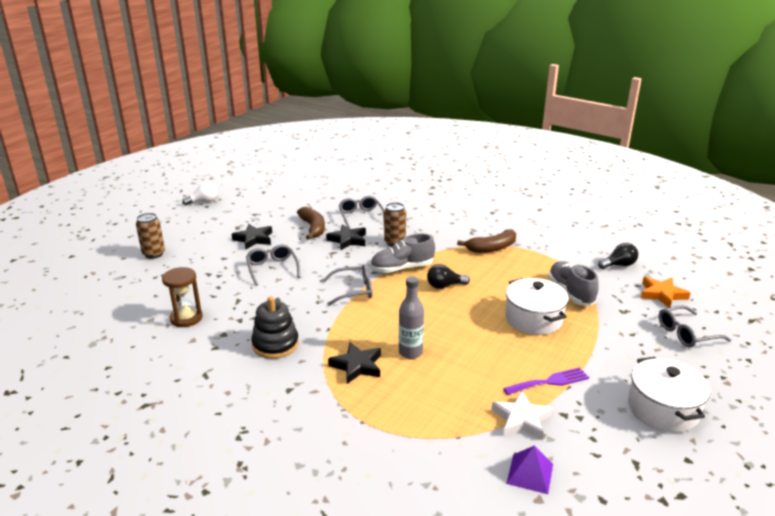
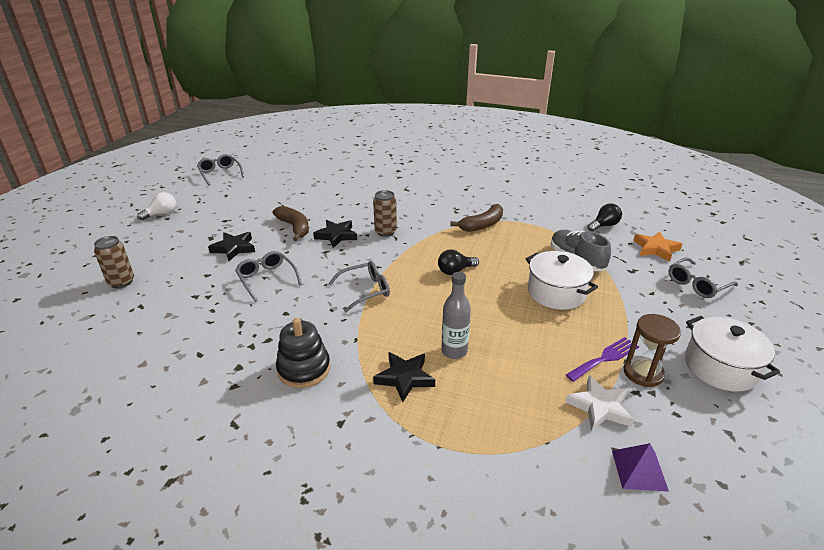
camera: 15 degrees left, 5 degrees up
brown hourglass [162,267,203,327] -> brown hourglass moved to [623,314,681,387]
grey glasses [339,196,385,229] -> grey glasses moved to [197,154,244,186]
grey shoe [370,234,435,273] -> none

